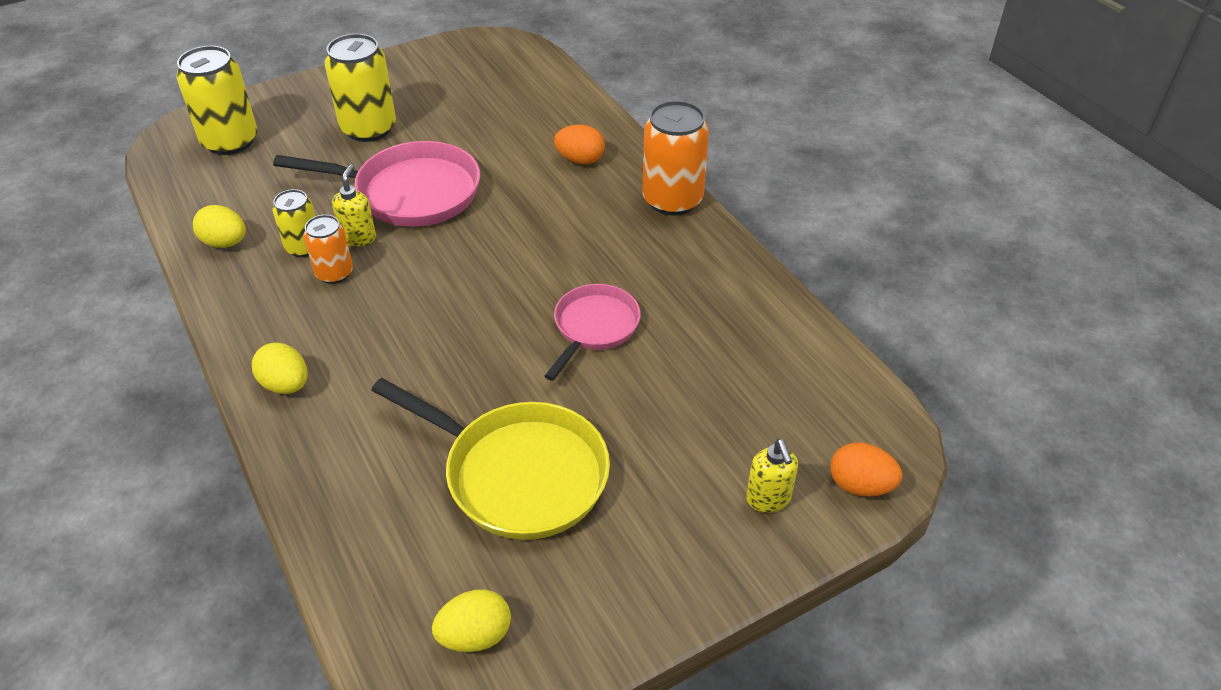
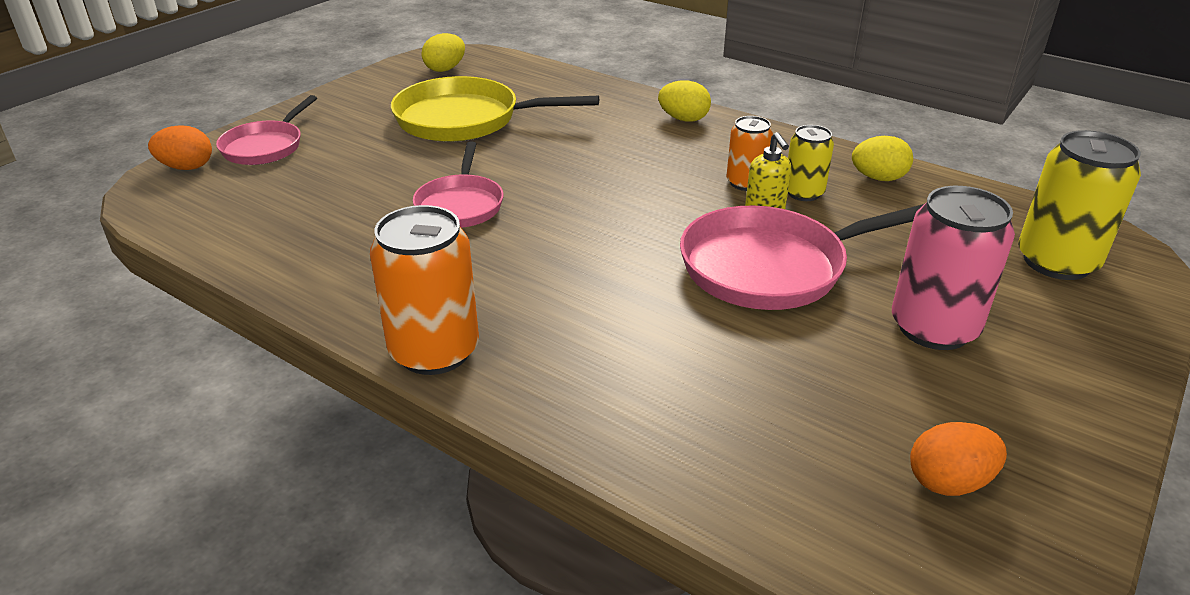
camera: 155 degrees right, 10 degrees down
yellow can [325,34,396,142] -> pink can [892,186,1015,350]
orange egg [554,125,605,164] -> orange egg moved to [910,422,1007,496]
yellow soap dispenser [746,439,798,513] -> pink pan [216,95,317,165]

